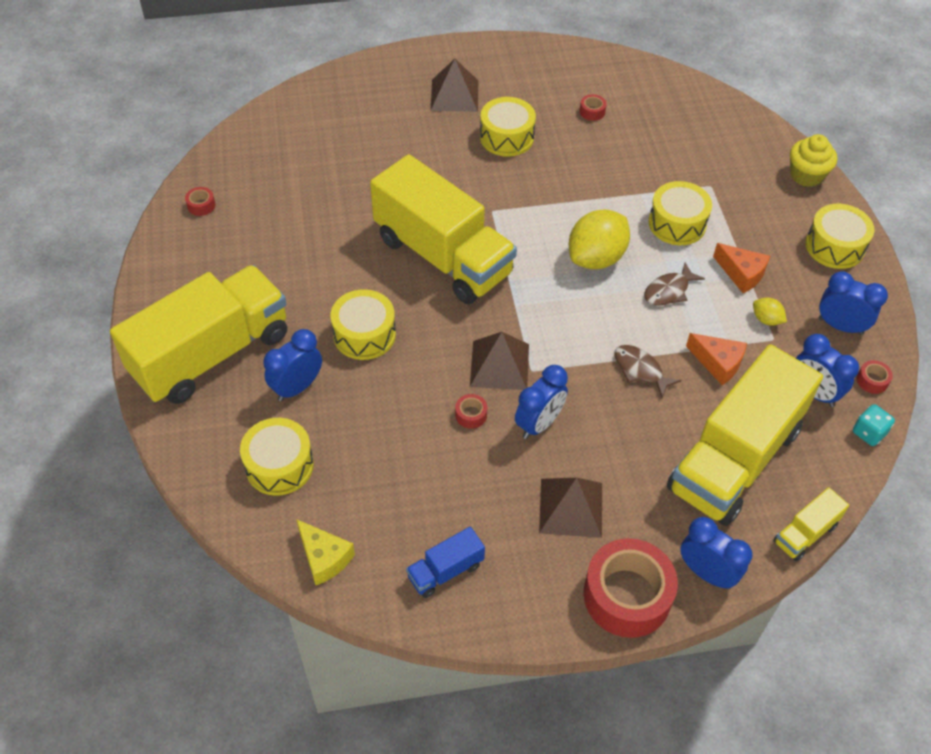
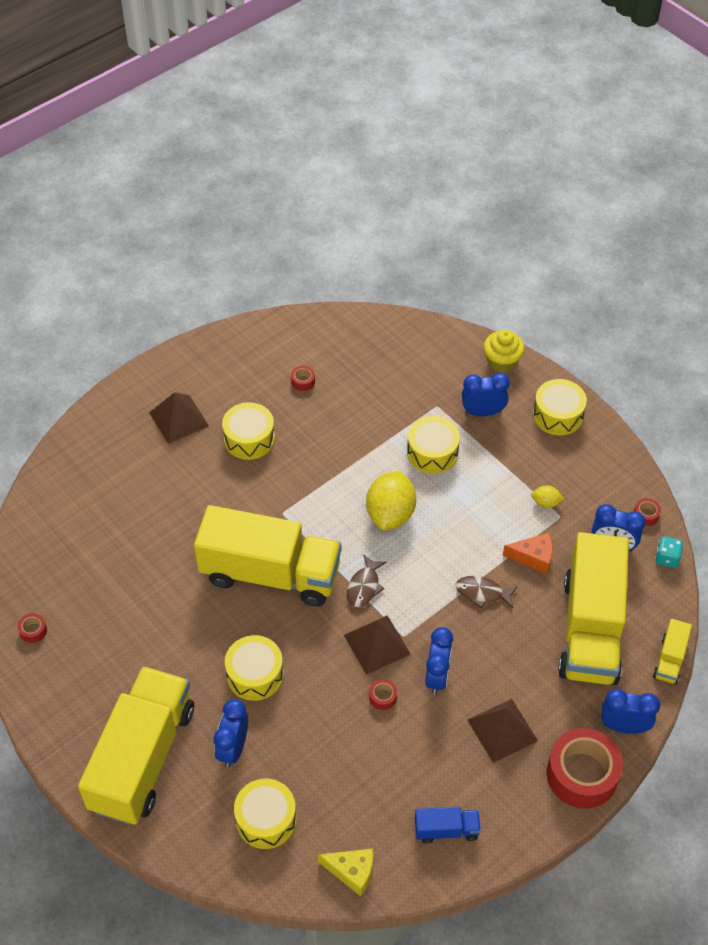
camera: 30 degrees left, 0 degrees up
blue truck [406,527,485,598] -> blue truck turned 120 degrees counterclockwise [415,807,481,843]
brown fish [644,263,705,306] -> brown fish moved to [347,554,387,607]
orange cheese [713,243,770,293] -> none
blue clock [819,271,888,335] -> blue clock moved to [462,373,510,416]

